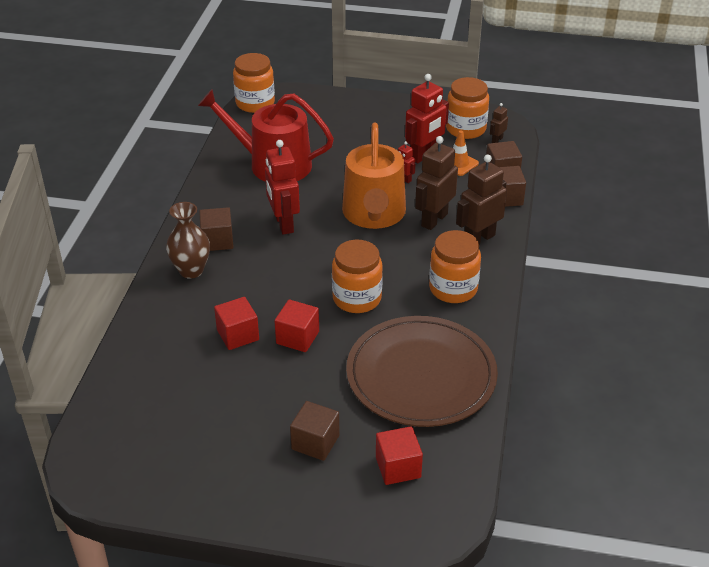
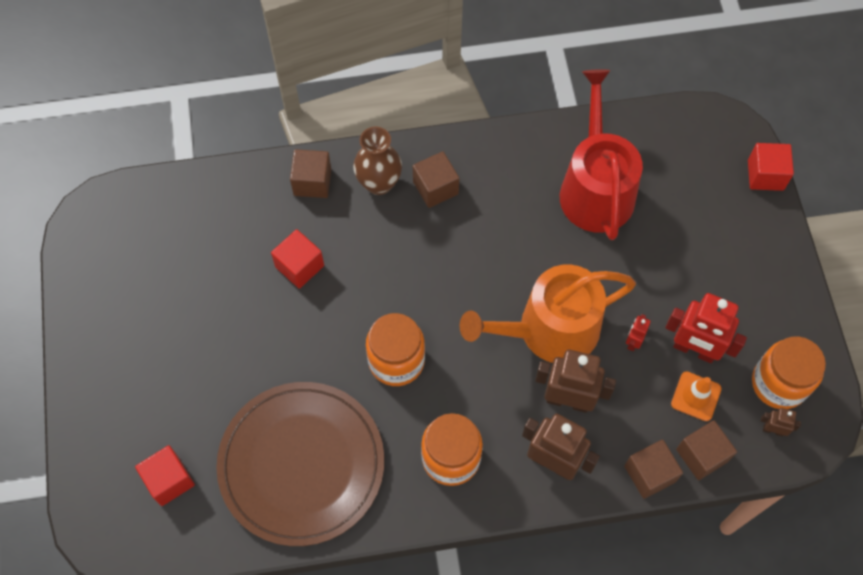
camera: 70 degrees right, 25 degrees up
orange jar [233,53,275,113] -> none
red robot [265,140,300,235] -> none
red cube [275,299,319,352] -> red cube moved to [748,143,794,191]
brown cube [290,401,339,461] -> brown cube moved to [290,149,331,198]

